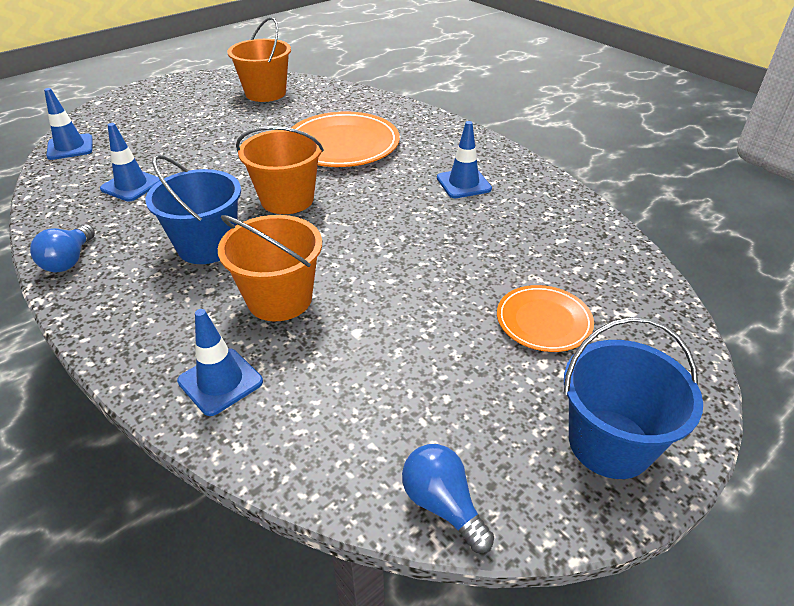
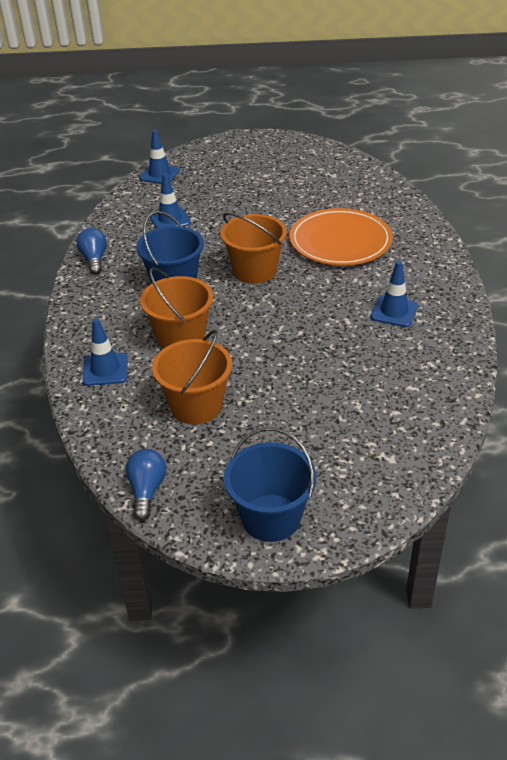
camera: 40 degrees right, 0 degrees up
blue light bulb [30,224,95,272] -> blue light bulb turned 120 degrees clockwise [76,228,107,274]
orange bucket [227,17,291,102] -> orange bucket moved to [152,330,232,425]
orange plate [497,285,594,352] -> none

